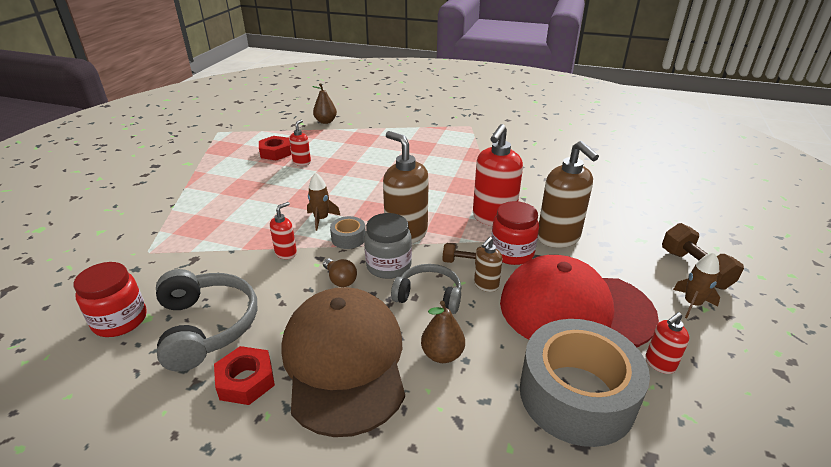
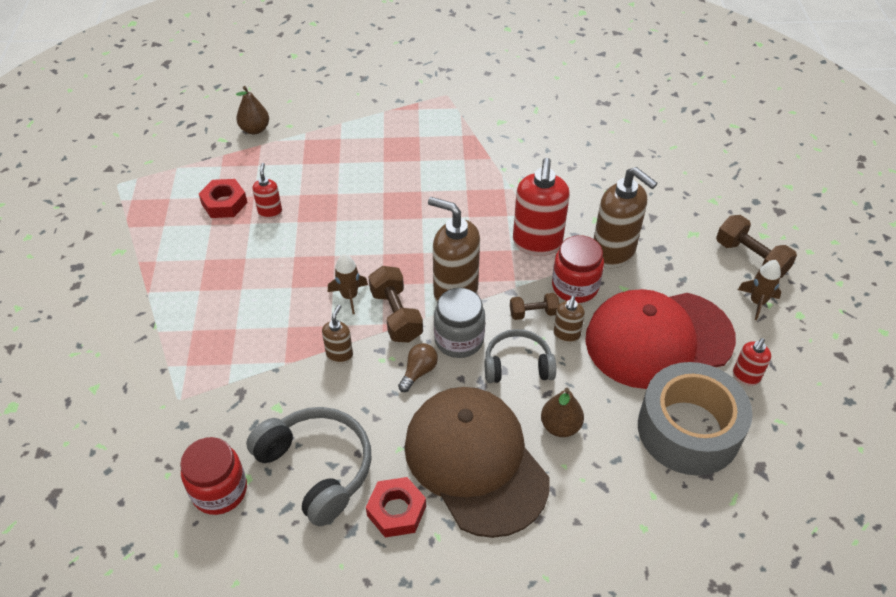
camera: 20 degrees left, 15 degrees up
red soap dispenser [270,202,297,259] -> brown soap dispenser [322,305,353,364]
brown light bulb [323,258,357,287] -> brown light bulb turned 90 degrees counterclockwise [398,343,438,392]
grey tape [330,216,366,249] -> brown dumbbell [369,266,423,342]

